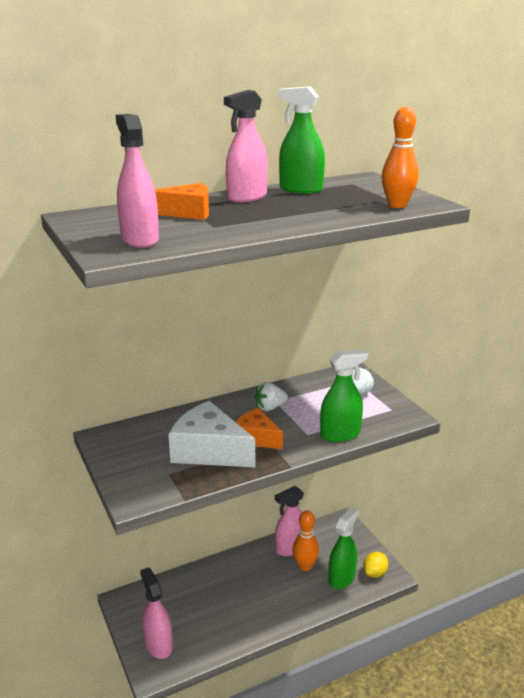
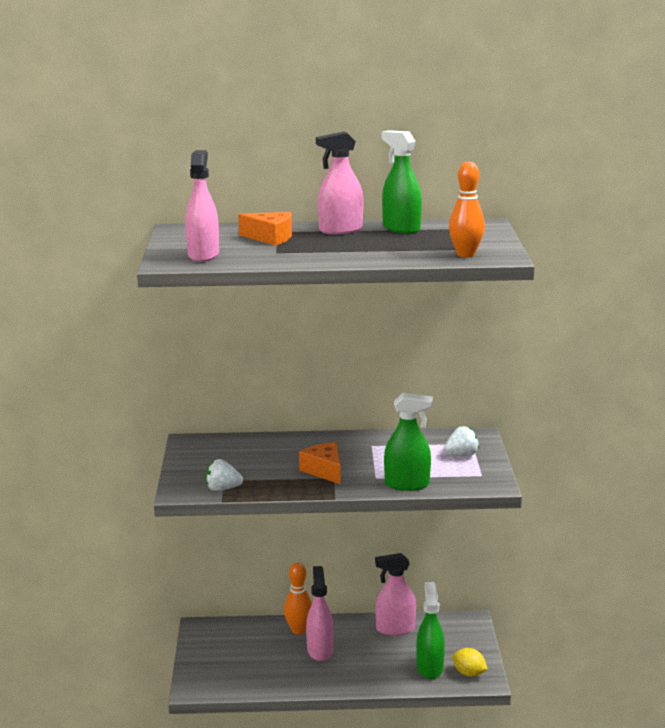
camera: 25 degrees right, 5 degrees down
pink spray bottle [140,567,173,659] -> pink spray bottle moved to [306,566,334,661]
white cheese [168,401,255,467] -> none
white strawberry [255,382,288,411] -> white strawberry moved to [206,459,243,491]
orange bowling pin [292,511,319,571] -> orange bowling pin moved to [284,563,312,635]
green spray bottle [328,507,359,589] -> green spray bottle turned 60 degrees counterclockwise [416,582,445,679]
yellow lemon [363,552,389,578] -> yellow lemon turned 60 degrees clockwise [452,648,488,677]

